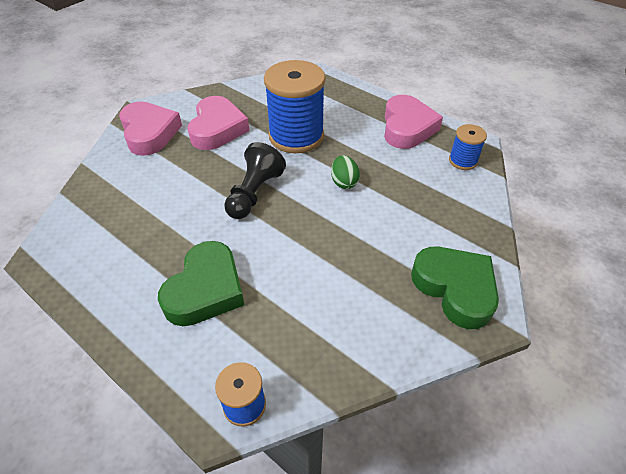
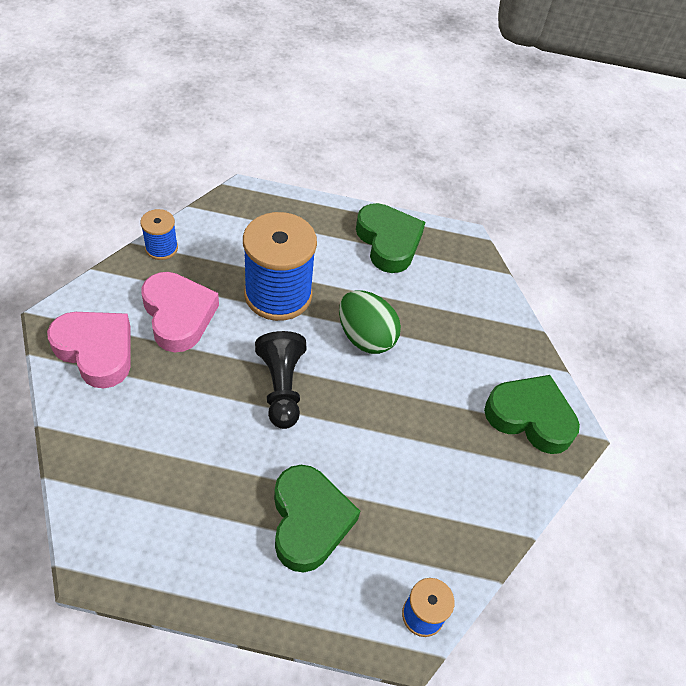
camera: 35 degrees left, 5 degrees up
green egg [331,155,360,189] -> green egg [339,290,401,354], size x1.66
pink heart [384,95,443,149] -> green heart [356,203,425,273]
blue spool [449,124,487,170] -> blue spool moved to [140,209,178,260]

